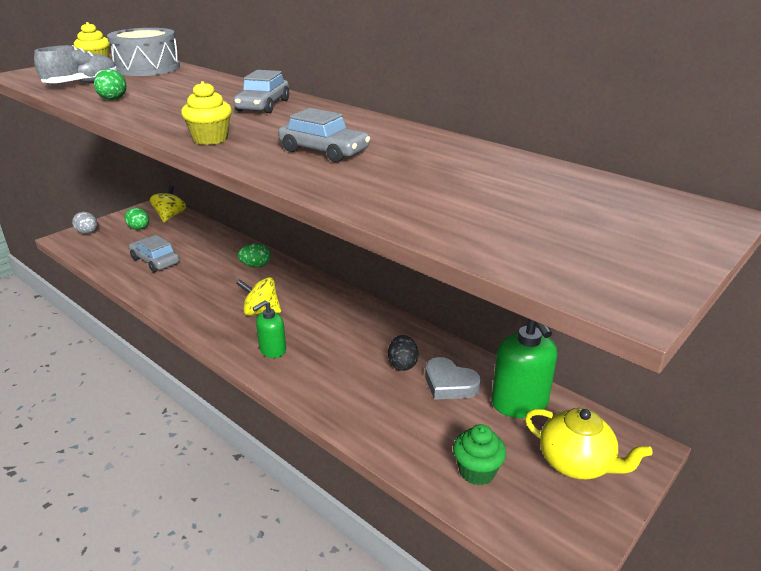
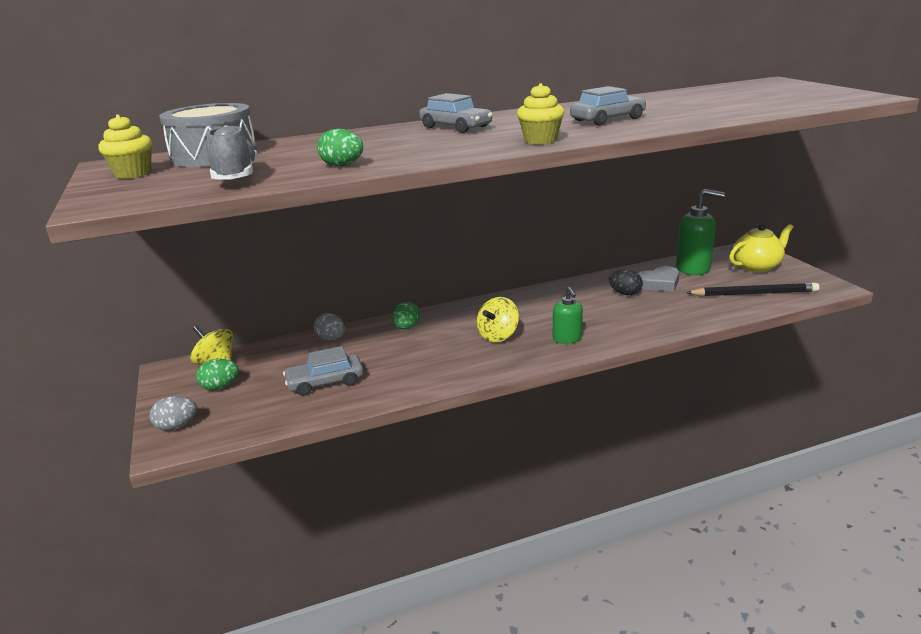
camera: 60 degrees left, 5 degrees down
green cupcake [453,424,506,485] -> black pencil [686,283,819,296]
none -> grey egg [314,313,345,341]

